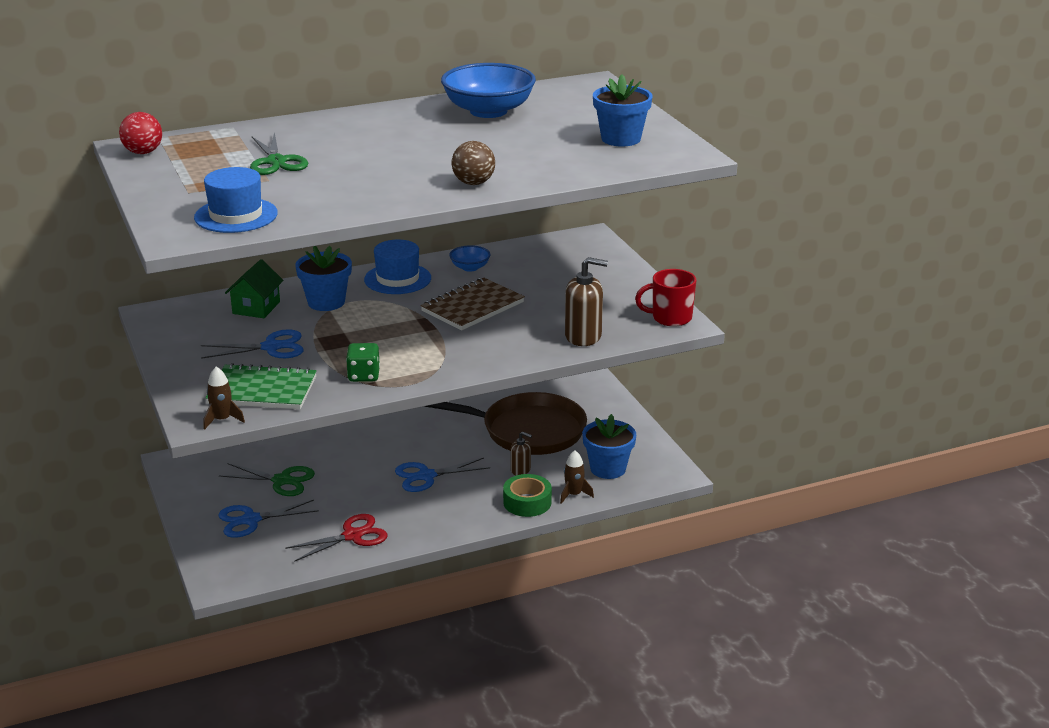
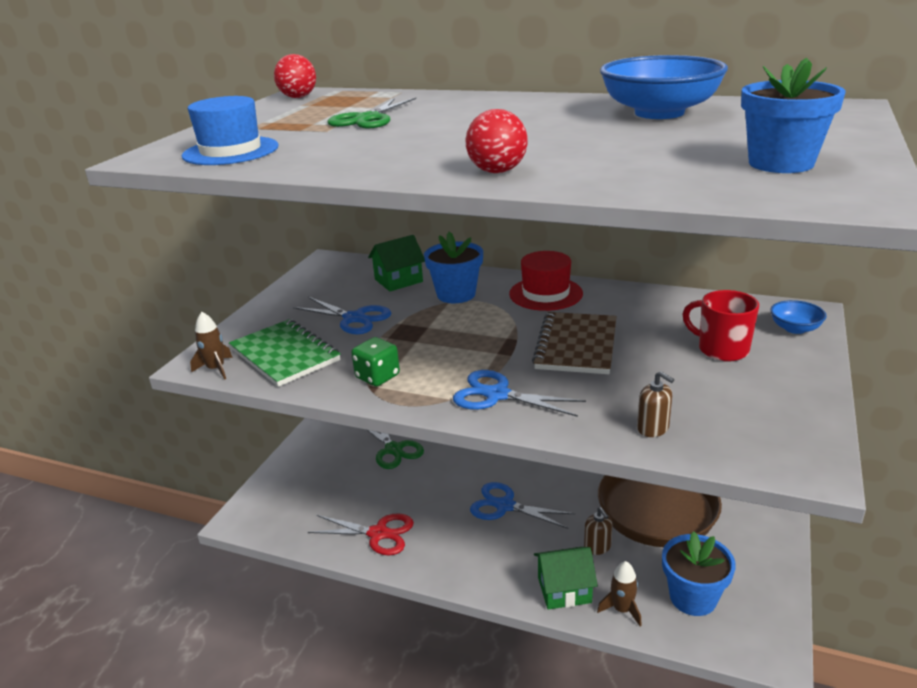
camera: 45 degrees right, 0 degrees up
blue scissors [218,500,319,538] -> blue scissors moved to [453,370,586,417]
blue hat [364,240,431,294] -> red hat [509,251,583,311]
brown notebook [421,278,525,330] -> brown notebook turned 75 degrees counterclockwise [532,312,616,374]
blue bowl [449,245,490,272] -> blue bowl moved to [770,300,827,334]
brown ball [452,141,495,185] -> red ball [465,109,528,173]
green tape [503,474,552,517] -> green house [534,547,598,609]
brown soap dispenser [565,257,608,346] -> brown soap dispenser [637,371,674,437], size x0.56
red mug [635,269,696,327] -> red mug moved to [682,290,759,361]

